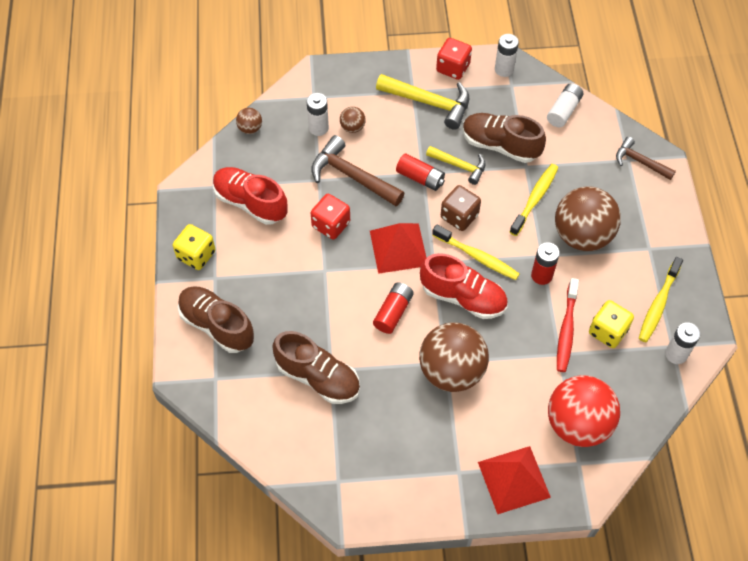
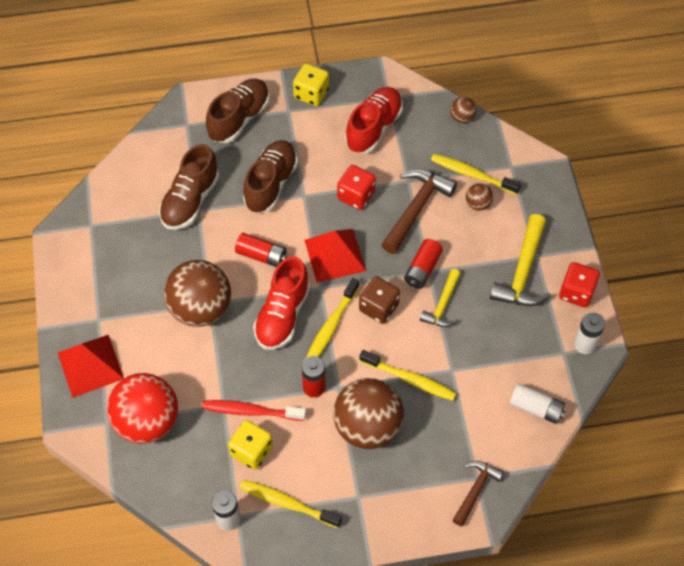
camera: 85 degrees right, 0 degrees up
white battery [307,93,329,136] -> yellow toothbrush [431,154,521,195]
brown shoe [462,113,546,163] -> brown shoe moved to [243,140,298,213]

